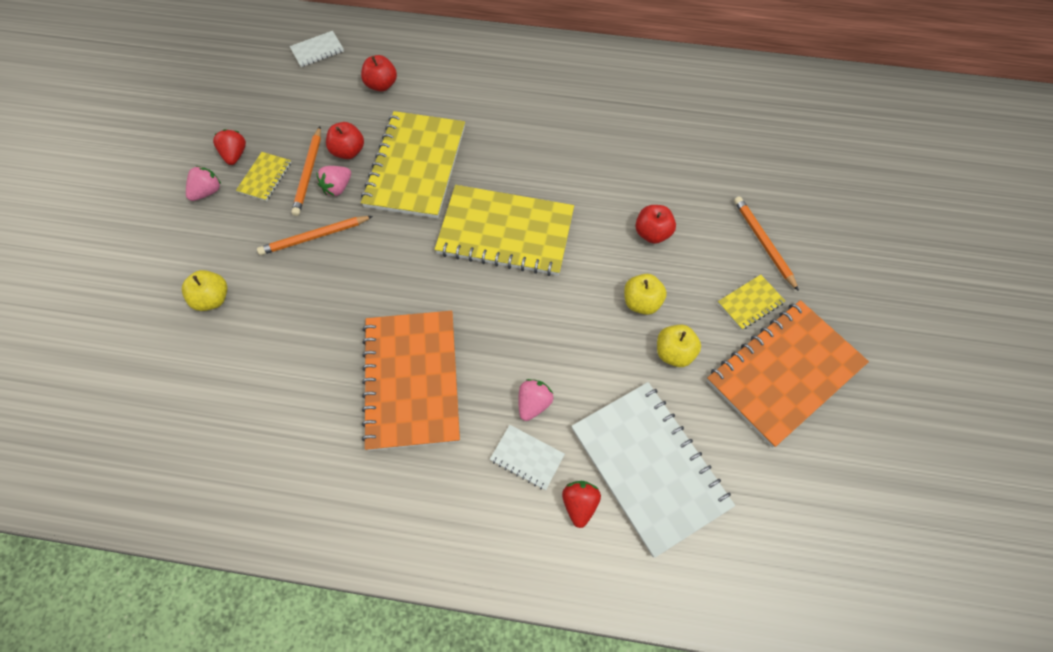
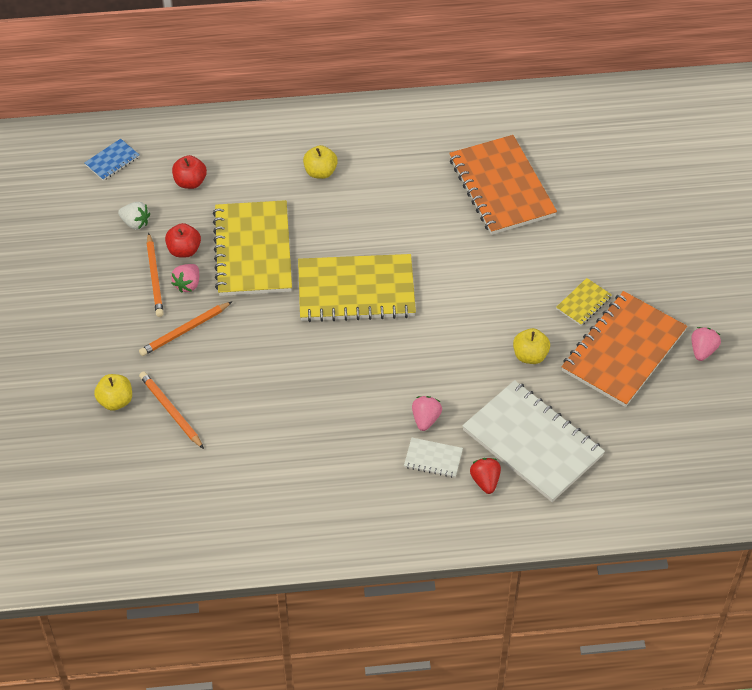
camera: 15 degrees left, 10 degrees down
pink strawberry [186,166,221,201] -> pink strawberry moved to [691,327,721,361]
red strawberry [213,129,246,165] -> none
yellow notebook [236,152,291,201] -> none
white notebook [290,31,344,67] -> blue notebook [84,139,140,181]
orange notebook [362,311,460,451] -> orange notebook moved to [449,135,557,235]
yellow apple [624,274,667,315] -> yellow apple moved to [303,145,338,179]
red apple [635,205,676,244] -> none
orange pencil [734,196,799,291] -> orange pencil moved to [139,371,204,449]
none -> white strawberry [118,202,150,230]

